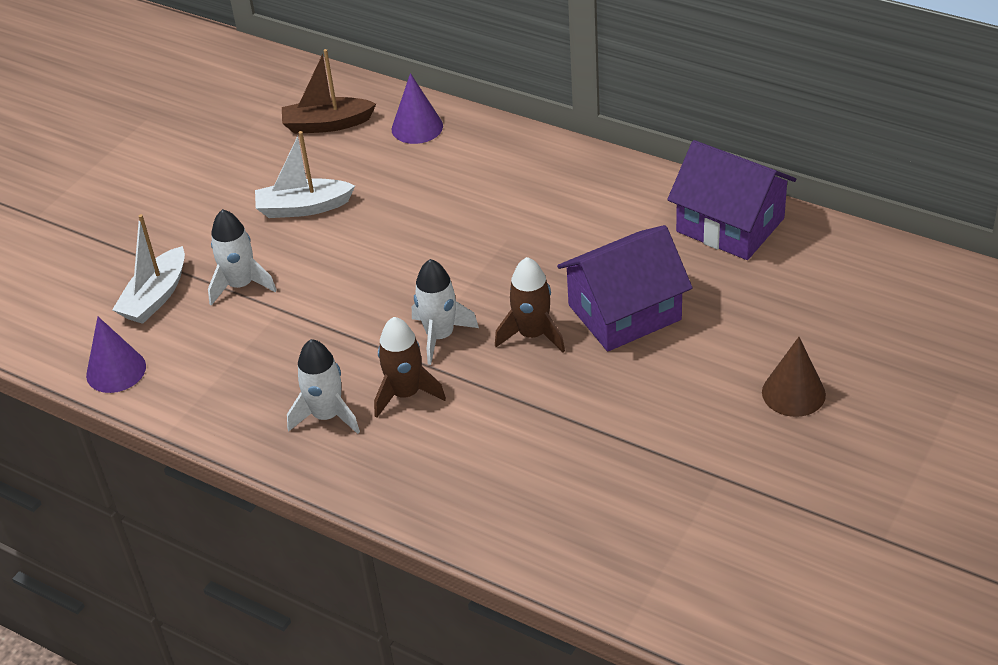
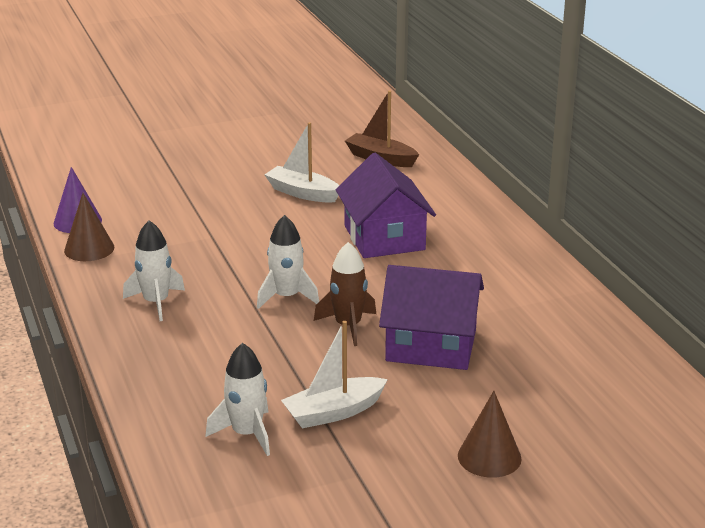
camera: 35 degrees right, 15 degrees down
white boat [112,214,185,324] -> white boat moved to [281,321,388,429]
white rocket [208,209,277,306] -> white rocket moved to [206,343,270,456]
brown rocket [374,317,446,418] -> none
purple cone [392,73,443,144] -> none
purple house [667,140,796,260] -> purple house moved to [336,153,436,258]
none -> brown cone [64,193,114,261]

